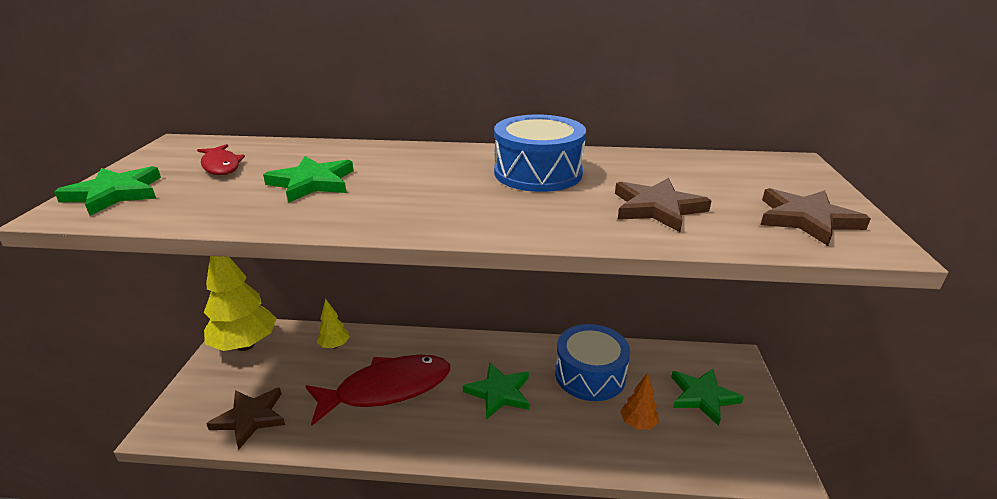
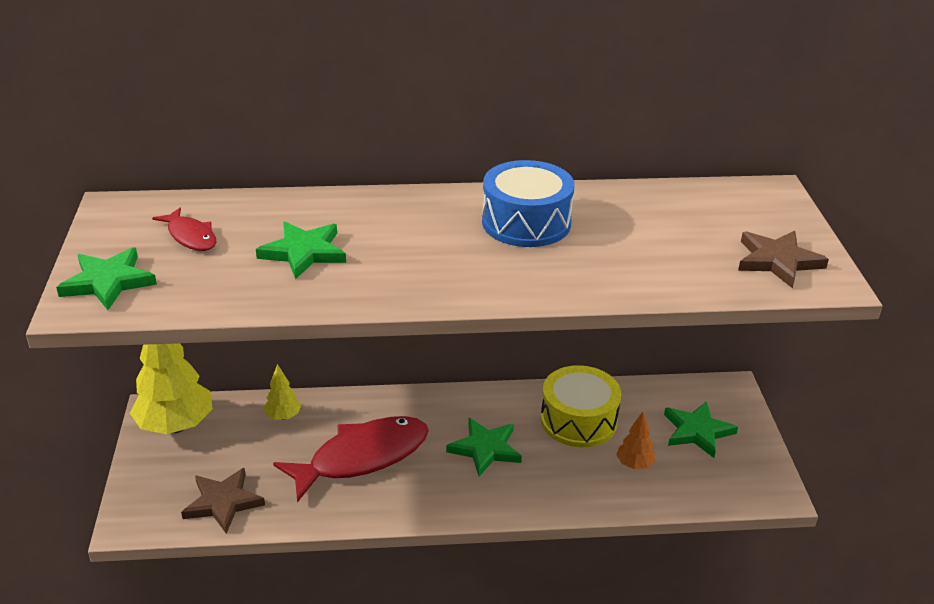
camera: 10 degrees left, 5 degrees up
blue drum [555,324,631,401] -> yellow drum [541,365,621,447]
brown star [615,178,712,232] -> none

